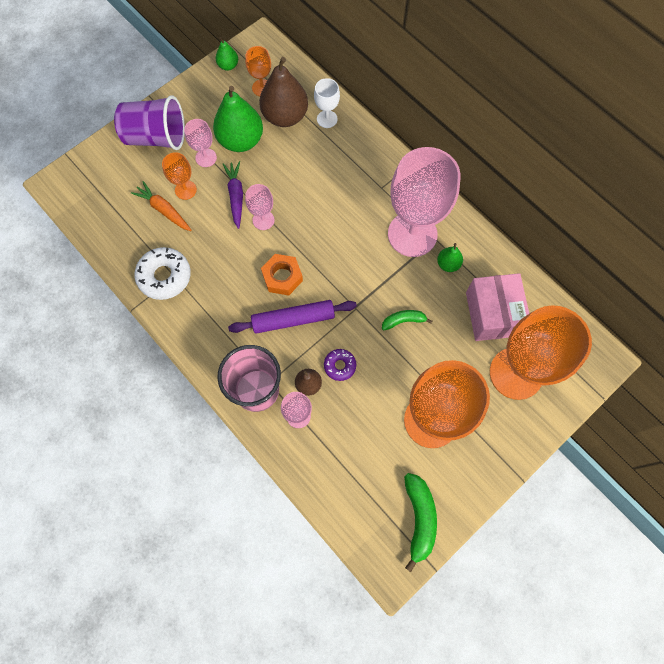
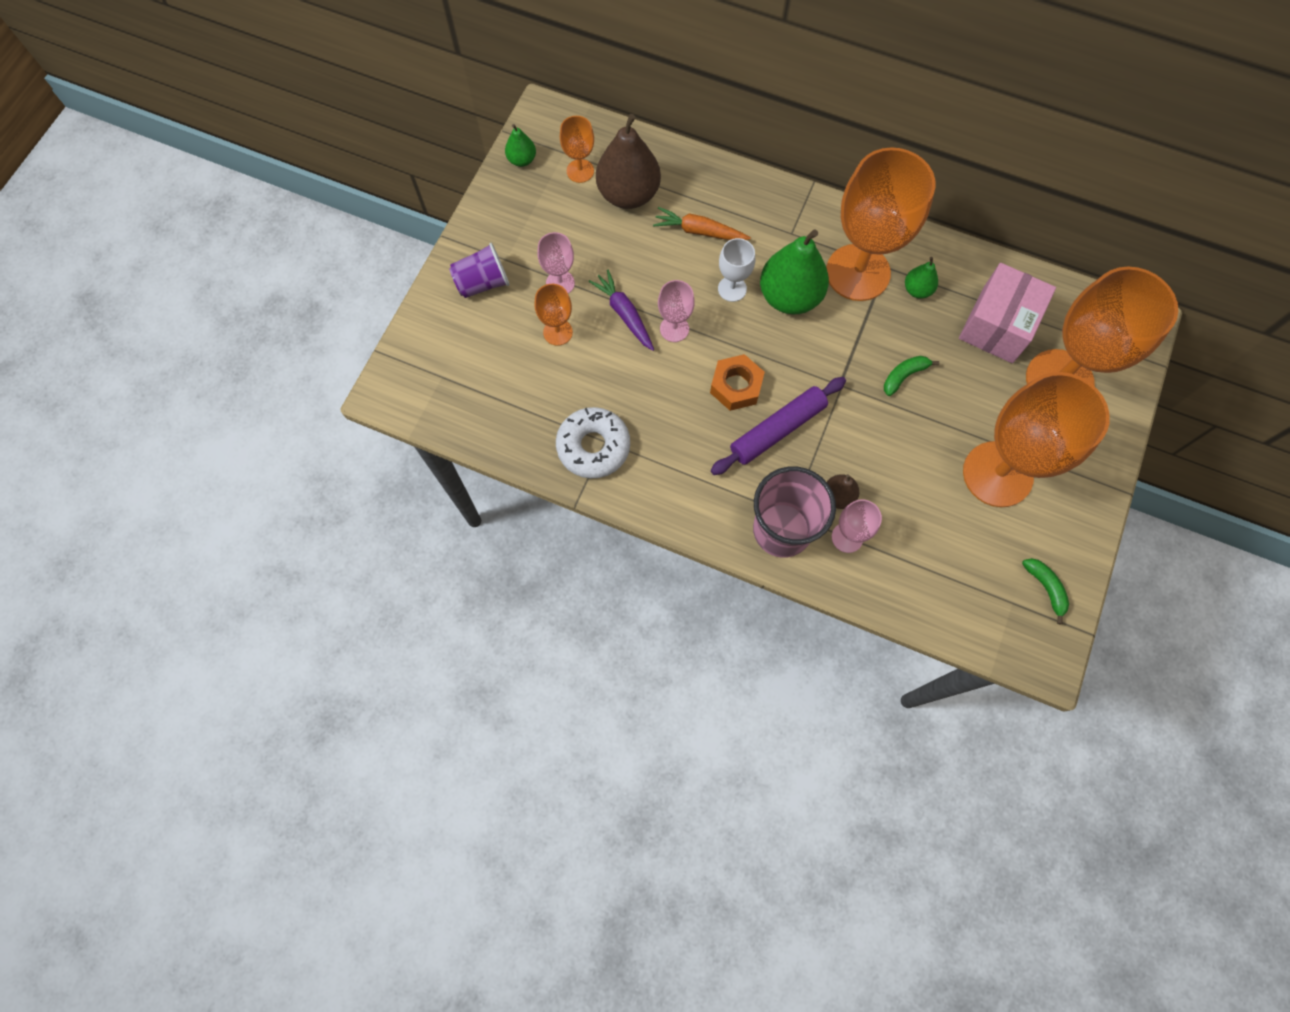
camera: 25 degrees left, 0 degrees up
purple cup [114,95,185,150] -> purple cup [449,243,509,298], size x0.64
orange carrot [131,181,192,231] -> orange carrot moved to [653,207,751,240]
green pear [213,86,263,152] -> green pear moved to [760,229,829,314]
white goblet [314,78,340,128] -> white goblet moved to [718,238,755,302]
purple donut [324,349,356,381] -> none
pink goblet [388,147,461,257] -> orange goblet [826,147,935,301]
green banana [404,473,437,572] -> green banana [1022,558,1069,624], size x0.61
pink box [466,273,529,341] -> pink box turned 60 degrees clockwise [959,263,1056,363]

